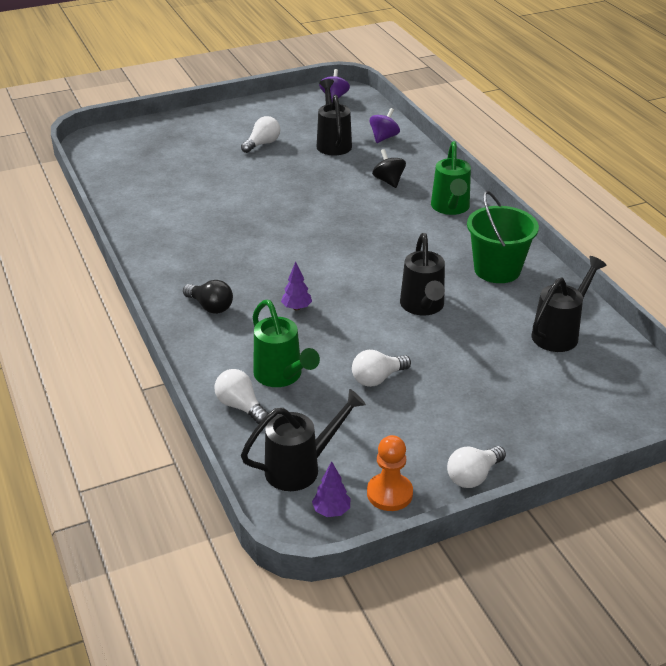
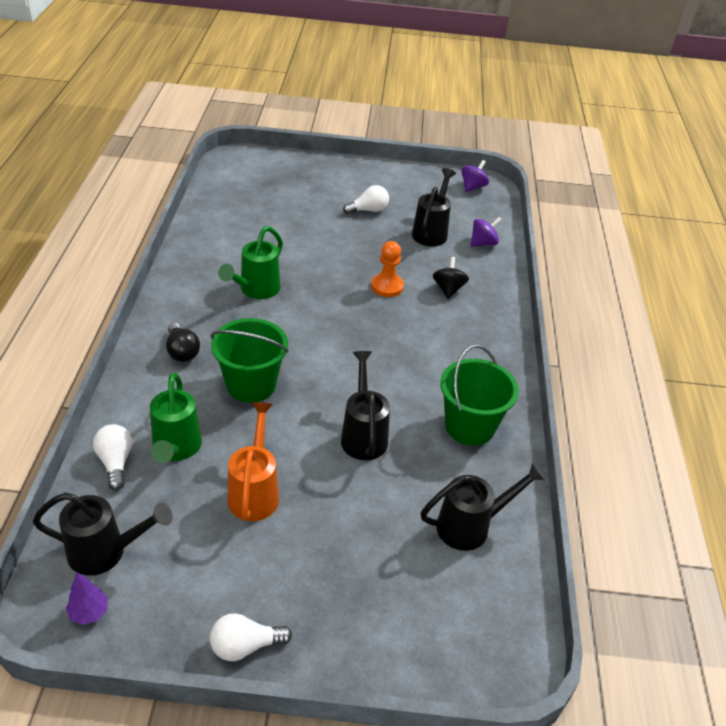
camera: 25 degrees right, 5 degrees up
purple tree [281,262,312,310] -> green bucket [211,318,288,403]
white light bulb [352,350,411,387] -> orange watering can [228,402,279,521]
orange pawn [367,435,413,511] -> orange pawn moved to [371,241,404,297]
black watering can [400,233,445,315] -> black watering can turned 150 degrees clockwise [341,351,390,460]
green watering can [431,141,471,215] -> green watering can moved to [218,226,283,299]

